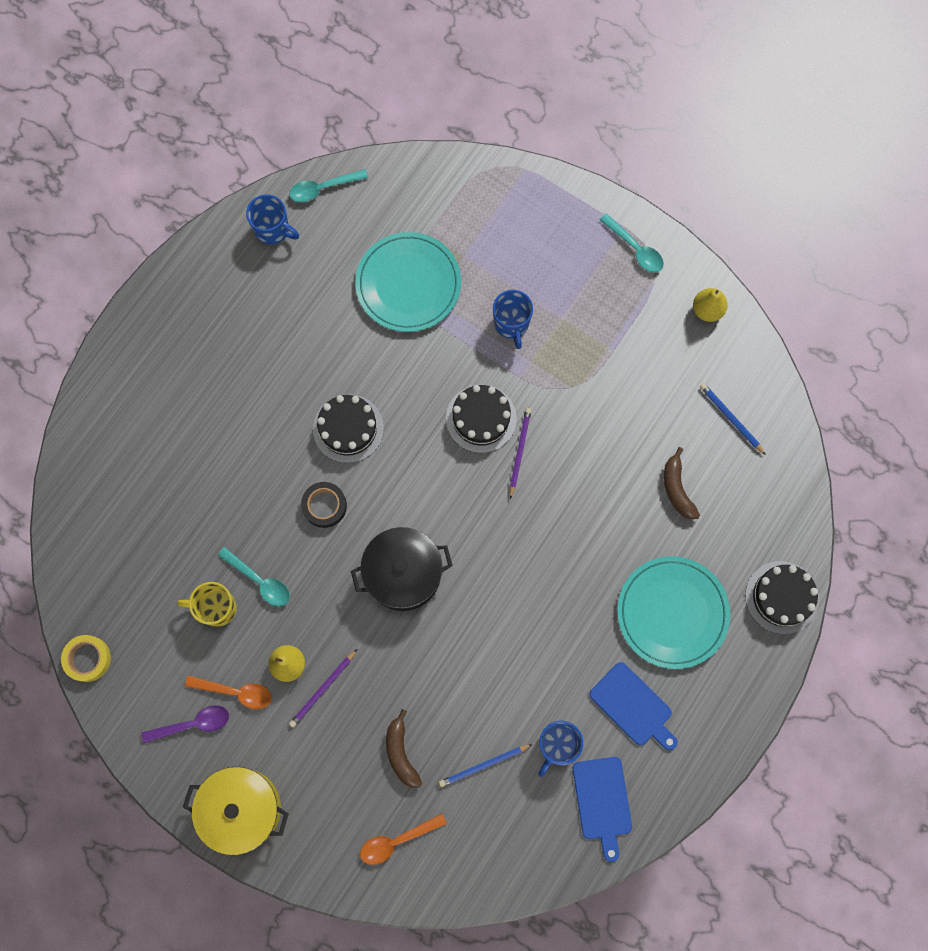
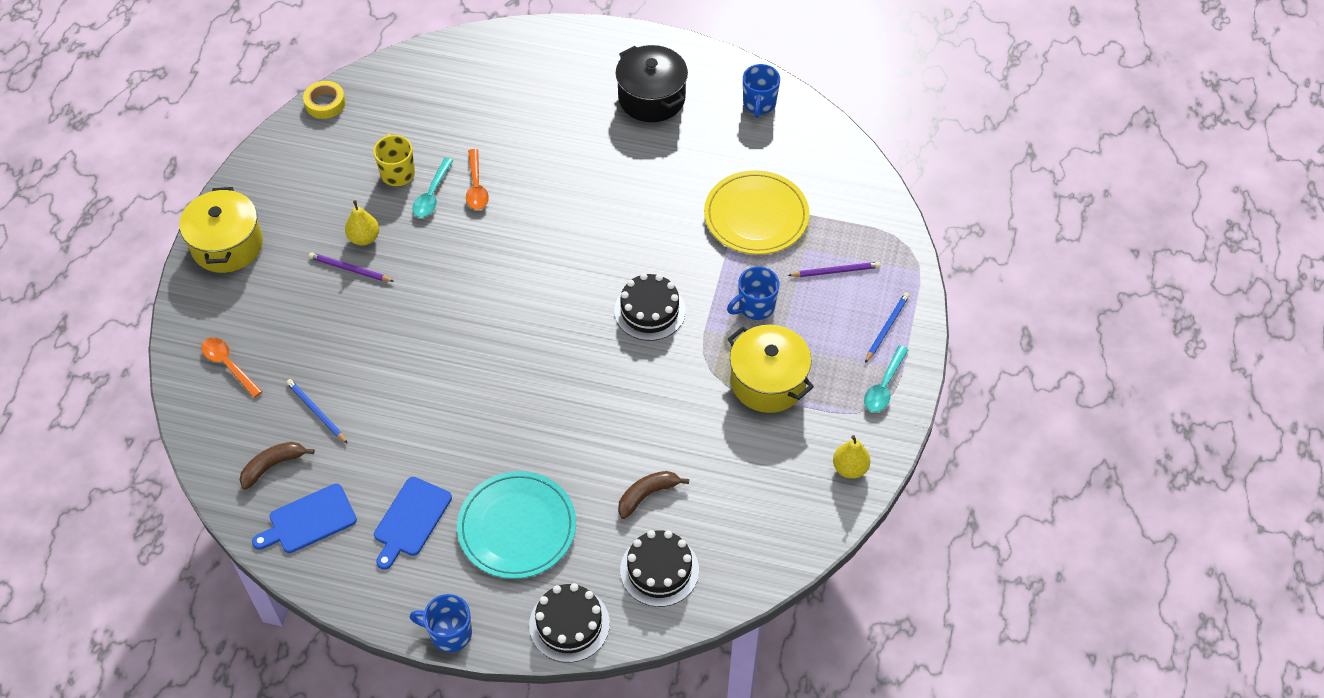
camera: 70 degrees right, 20 degrees down
purple spoon [141,705,229,743] -> none
orange spoon [185,676,272,709] -> orange spoon moved to [466,149,489,210]
turquoise spoon [289,169,368,202] -> none
black tape [301,482,347,528] -> none
black cake [313,394,384,463] -> black cake moved to [620,530,699,607]
black pot [351,527,453,611] -> black pot moved to [616,45,688,122]
turquoise plate [355,232,461,332] -> yellow plate [704,170,809,254]
brown banana [386,709,422,788] -> brown banana moved to [240,442,315,490]
purple pencil [510,408,532,499] -> purple pencil moved to [788,262,880,277]
blue mug [538,721,583,777] -> blue mug moved to [410,594,472,652]
blue pencil [700,383,766,455] -> blue pencil moved to [865,292,910,363]
none -> yellow pot [728,325,814,413]

